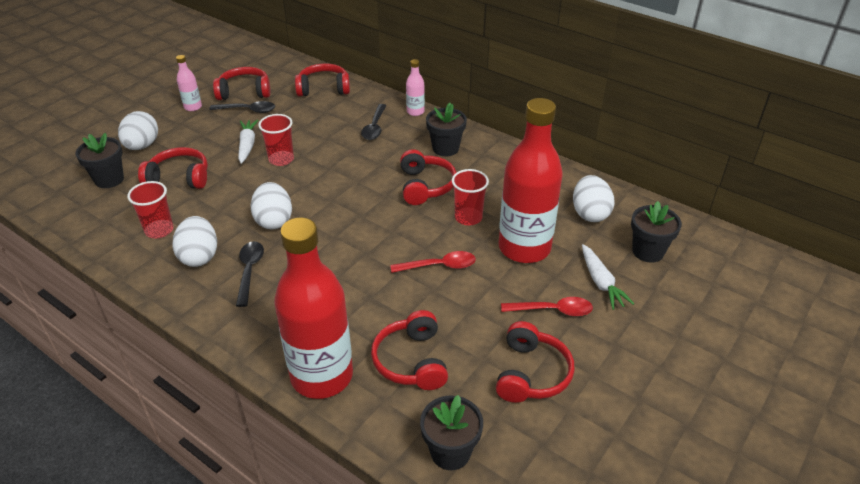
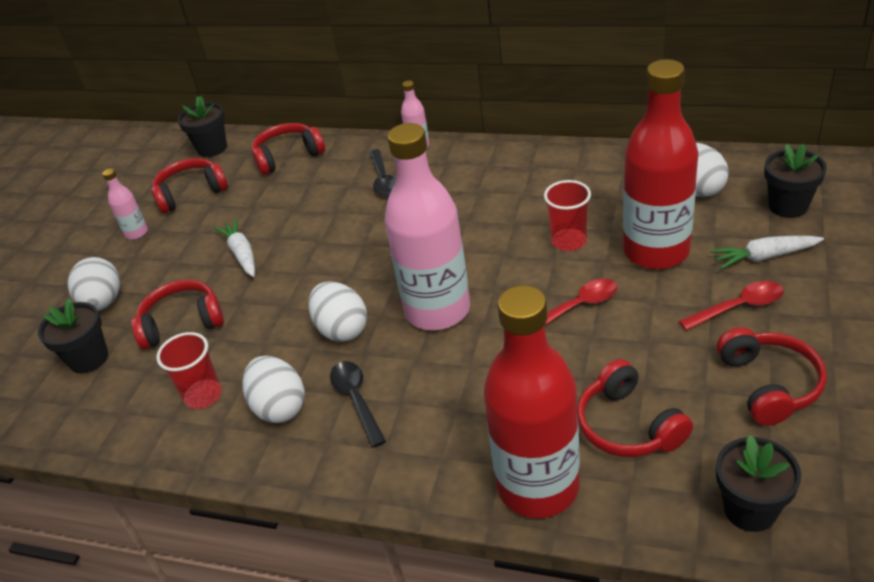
camera: 15 degrees left, 0 degrees up
black spoon [209,101,275,113] -> none
red cup [258,114,294,166] -> none
red headphones [400,149,457,205] -> none
black flower pot [426,103,467,156] -> black flower pot moved to [178,96,227,157]
white carrot [582,244,635,310] -> white carrot turned 120 degrees clockwise [711,236,824,269]
none -> pink bottle [384,123,470,330]

